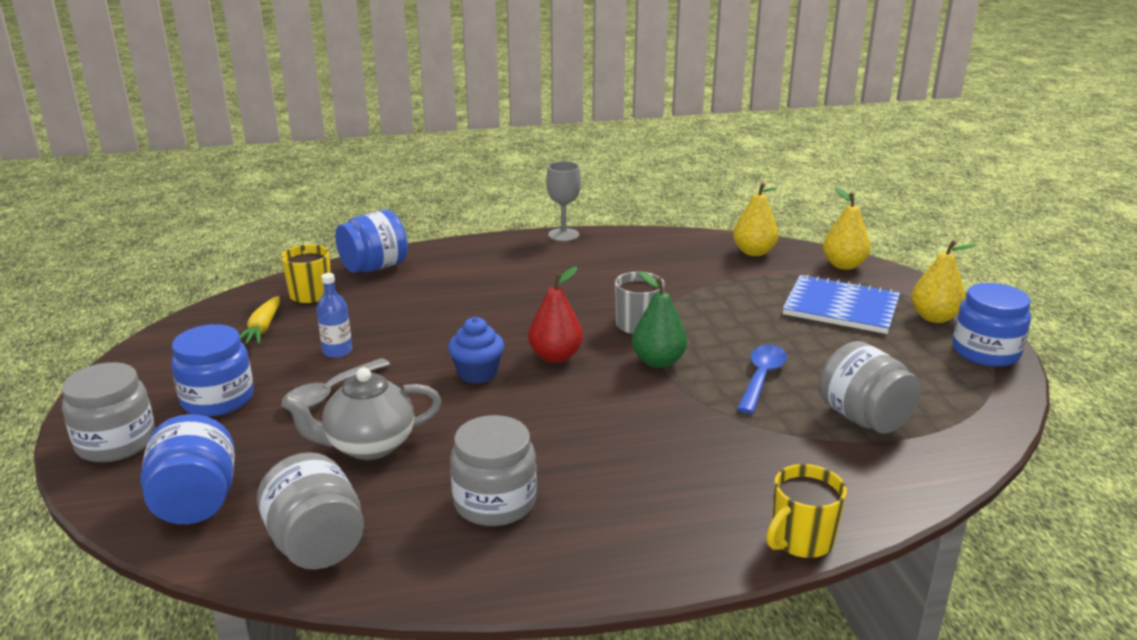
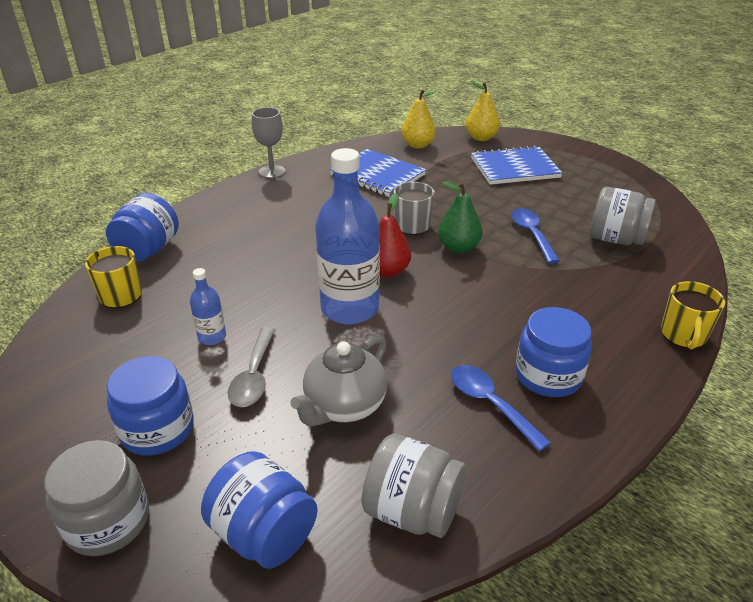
camera: 35 degrees left, 10 degrees up
yellow carrot [240,296,280,344] -> none
blue cupcake [448,317,504,384] -> blue bottle [315,148,380,324]
grey jar [450,415,537,526] -> blue spoon [451,365,551,451]
yellow pear [911,240,976,323] -> none
blue jar [952,283,1031,367] -> blue jar moved to [515,307,592,397]
none -> blue notebook [330,149,426,197]

